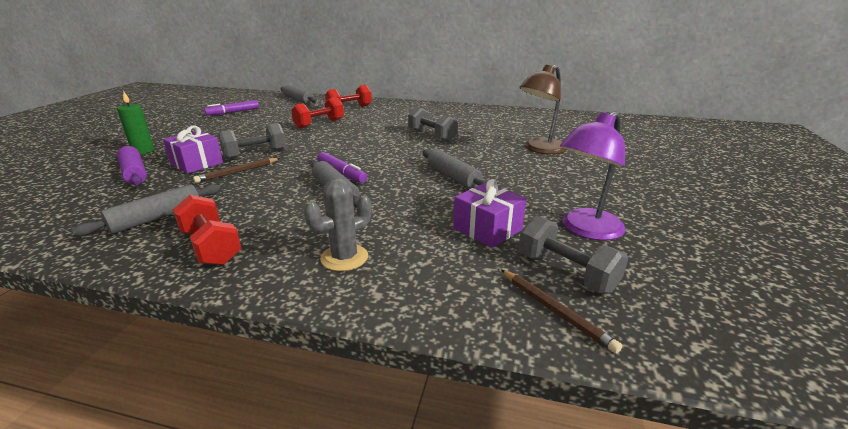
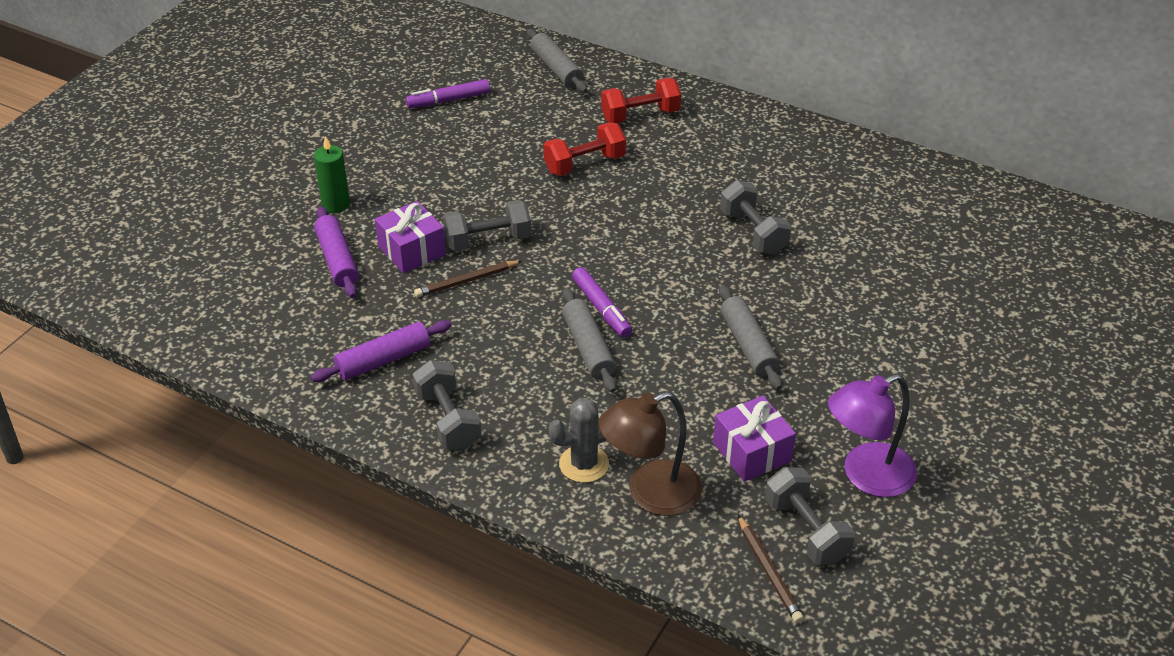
camera: 15 degrees right, 15 degrees up
grey rolling pin [72,184,220,236] -> purple rolling pin [311,320,451,382]
red dumbbell [173,195,242,265] -> grey dumbbell [413,360,482,450]
brown lamp [519,65,567,154] -> brown lamp moved to [598,392,702,516]

